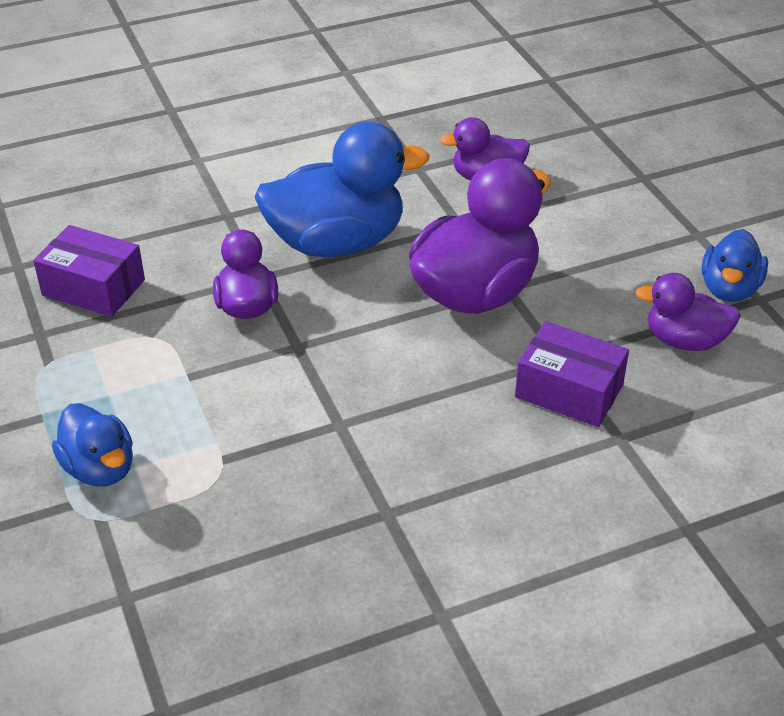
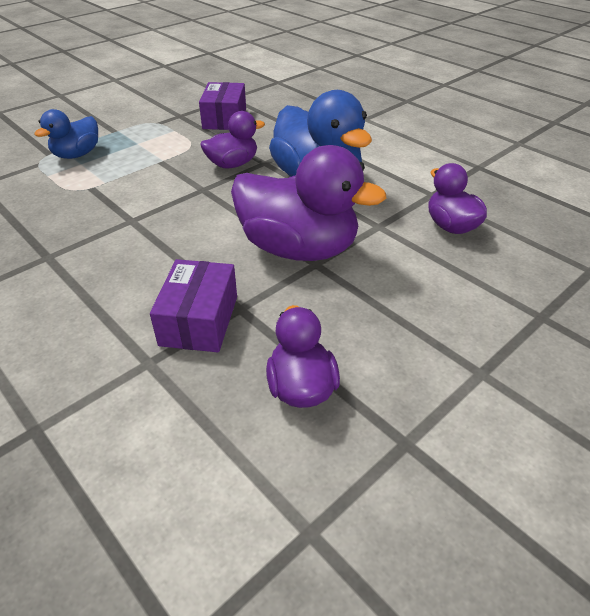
camera: 70 degrees right, 0 degrees up
blue duck [702,229,768,302] -> none

